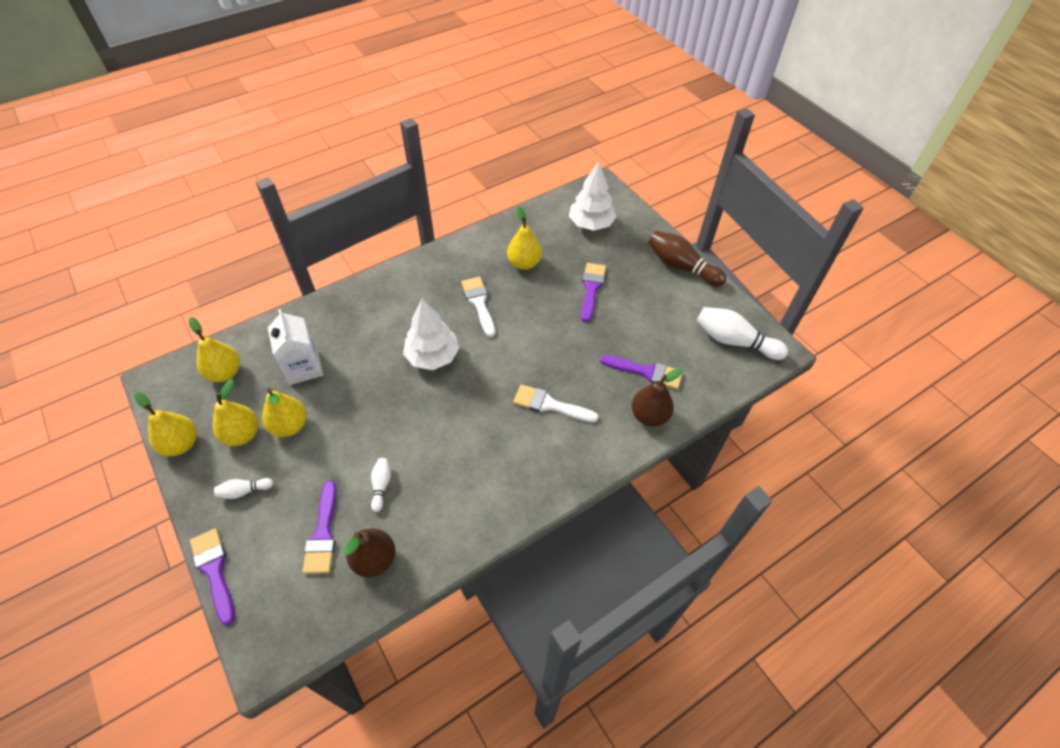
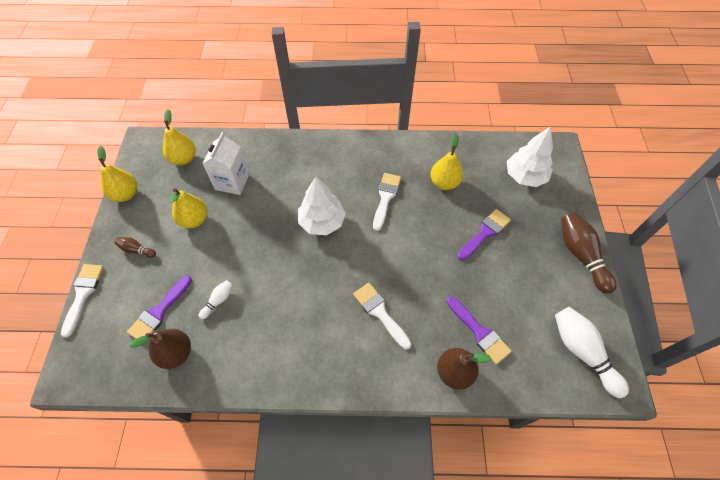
camera: 35 degrees right, 5 degrees up
purple brush [190,528,234,625] -> white brush [61,264,104,338]
yellow pear [213,379,259,446] -> none
white bowling pin [214,478,274,499] -> brown bowling pin [114,237,156,258]

